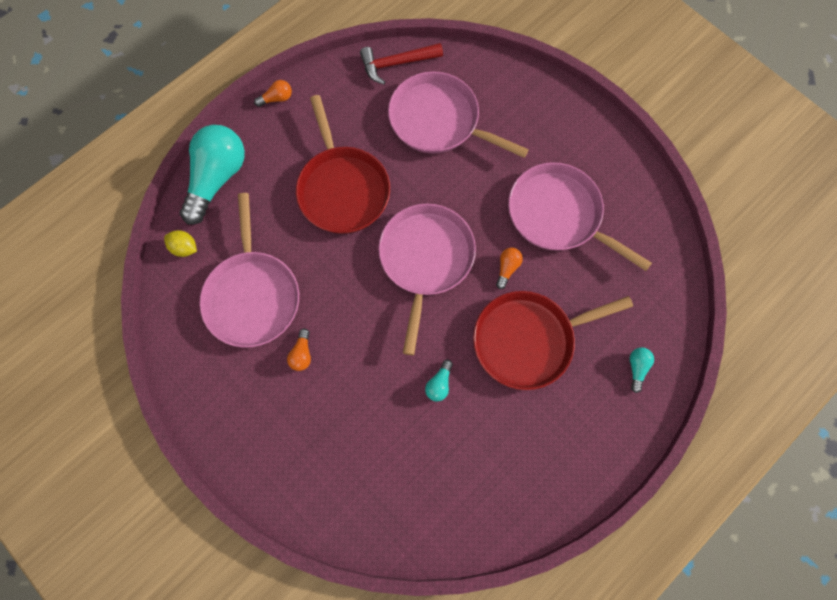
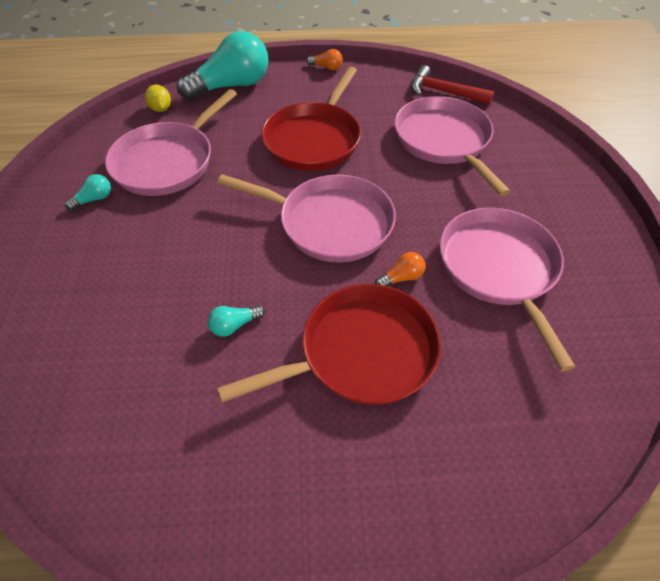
camera: 40 degrees right, 20 degrees down
orange light bulb [287,328,311,371] -> none
pink pan [378,204,476,355] -> pink pan turned 60 degrees clockwise [217,174,396,262]
red pan [473,291,633,390] -> red pan turned 135 degrees clockwise [217,284,441,405]
turquoise light bulb [630,347,654,393] -> turquoise light bulb moved to [65,174,111,211]

